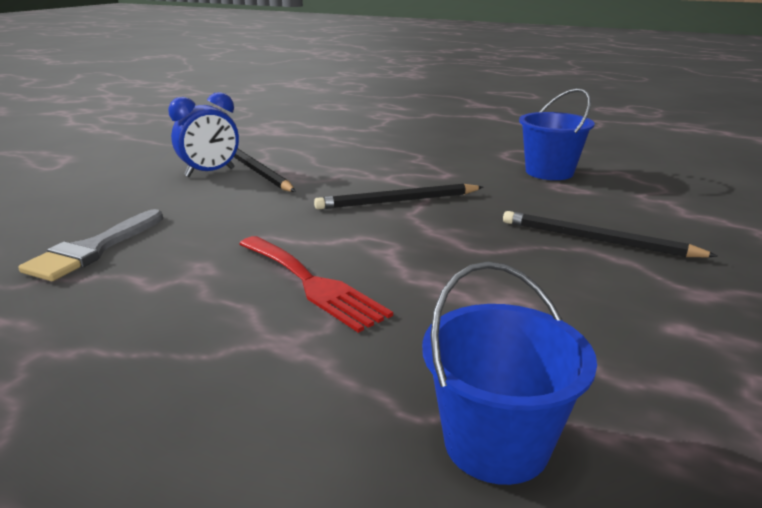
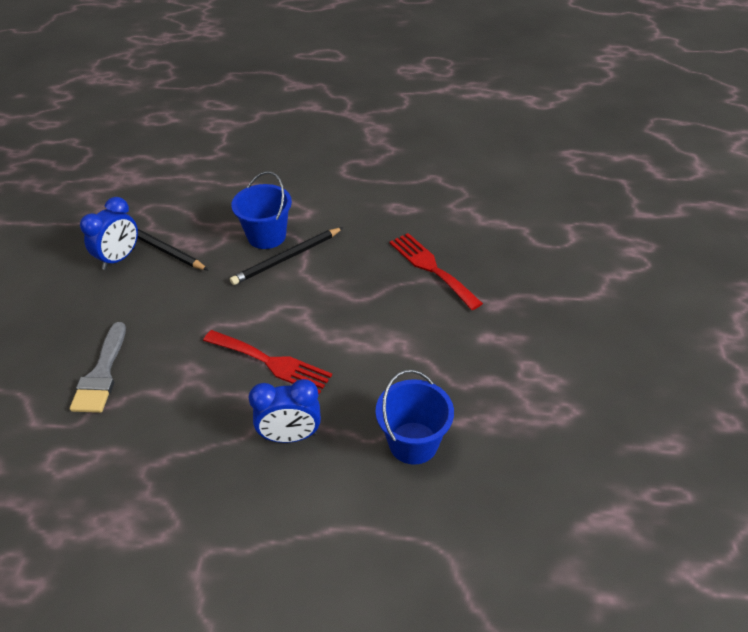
camera: 20 degrees left, 20 degrees up
black pencil [503,211,718,257] -> red fork [390,233,483,310]
blue bucket [519,88,595,180] -> blue bucket moved to [231,171,292,249]
none -> blue clock [248,379,321,443]

